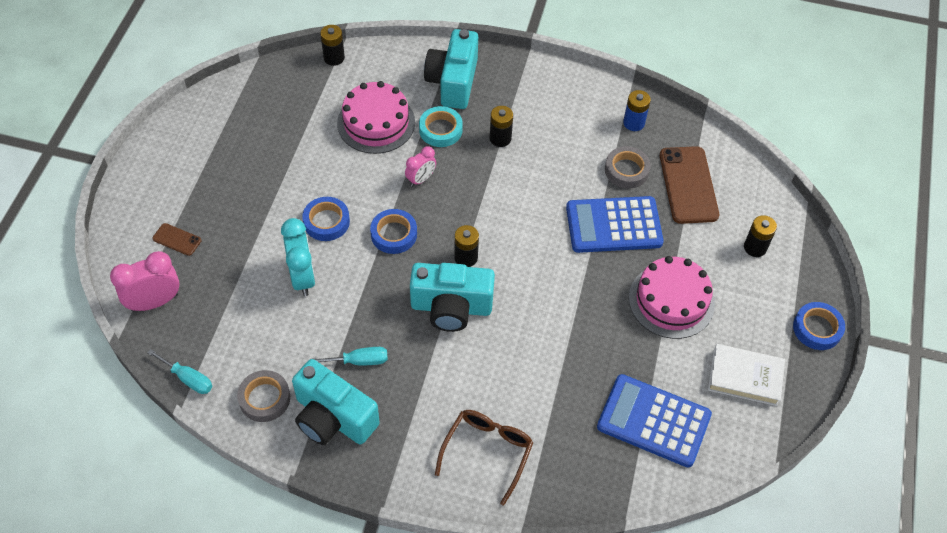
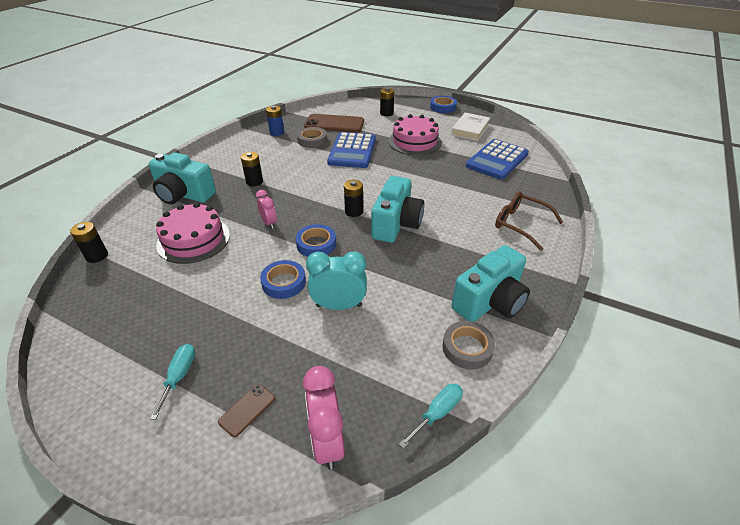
camera: 75 degrees left, 15 degrees down
turquoise screwdriver [313,347,388,366] -> turquoise screwdriver moved to [150,344,195,420]
turquoise tape [419,106,463,147] -> none

